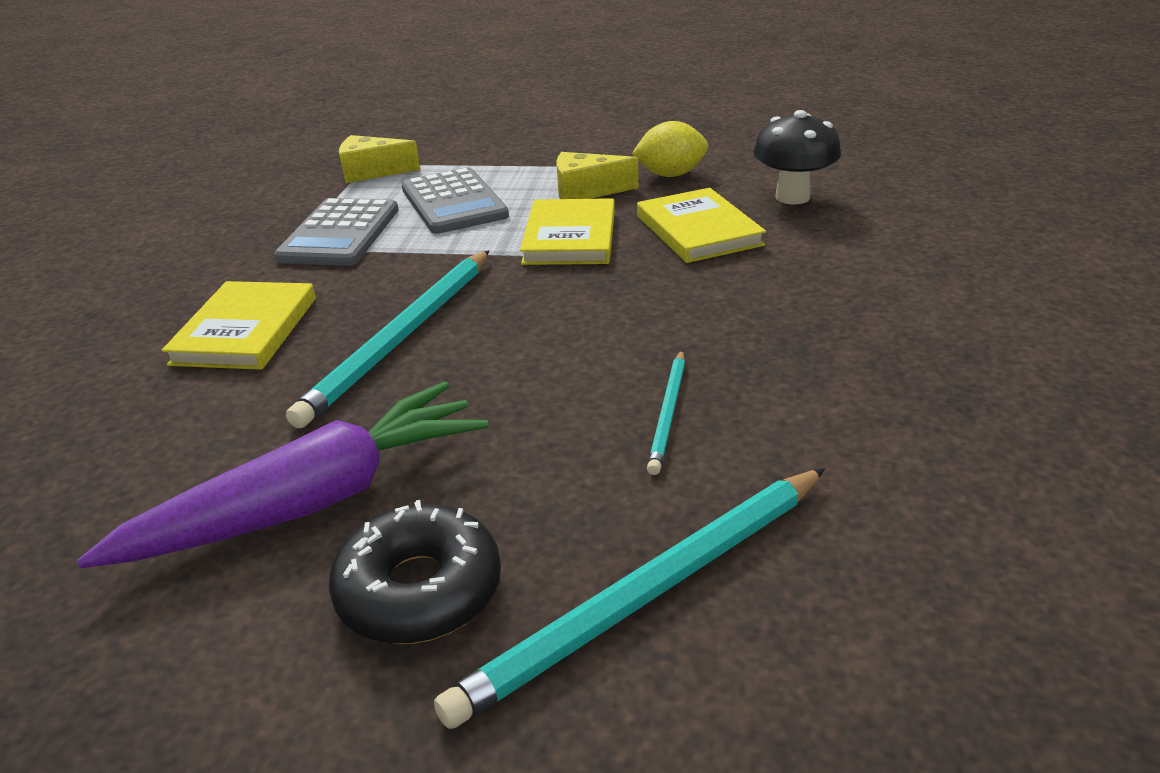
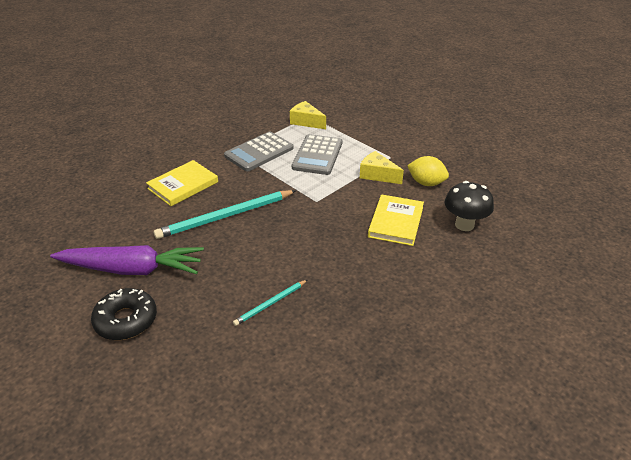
camera: 35 degrees right, 5 degrees up
turquoise pencil [434,468,825,729] -> none
yellow book [520,198,615,265] -> none

